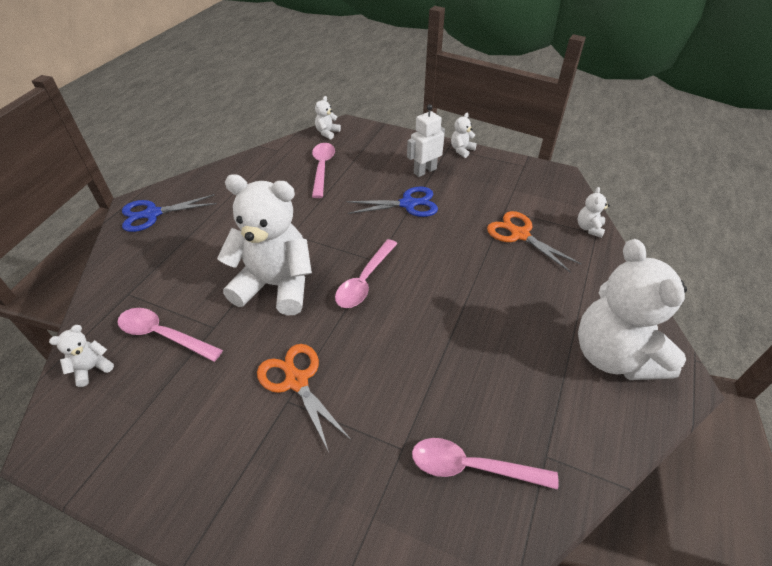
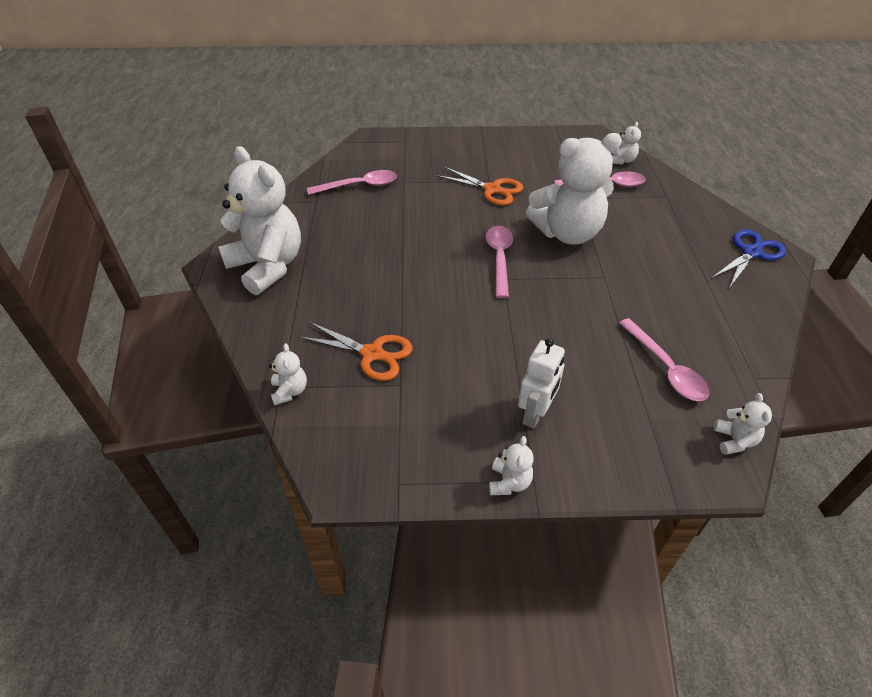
camera: 155 degrees right, 0 degrees up
blue scissors [346,187,438,217] -> none

